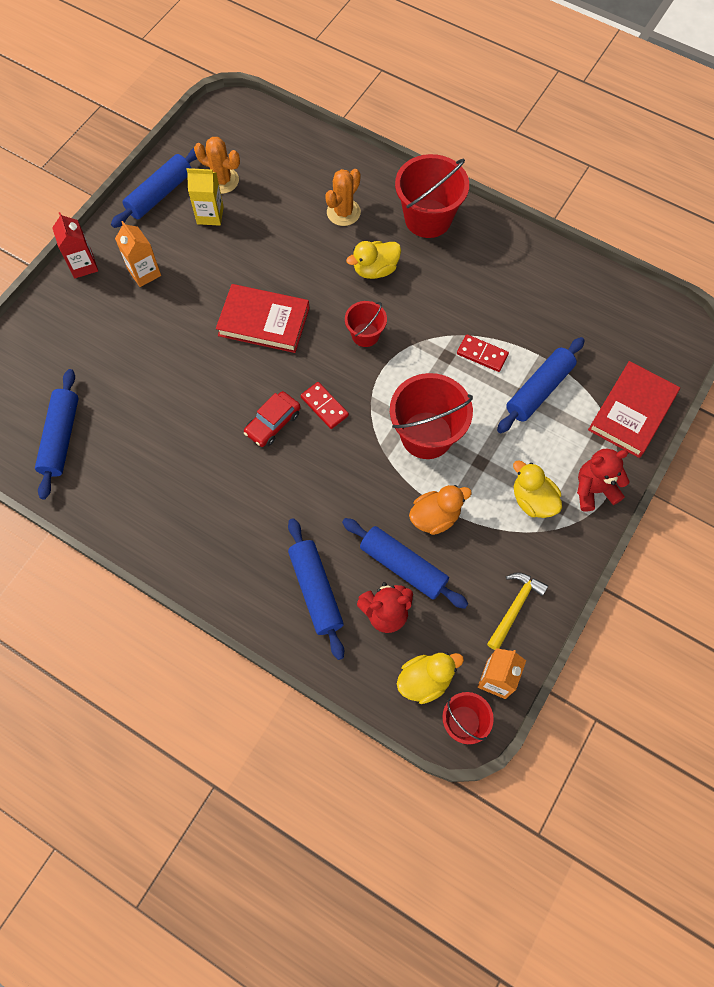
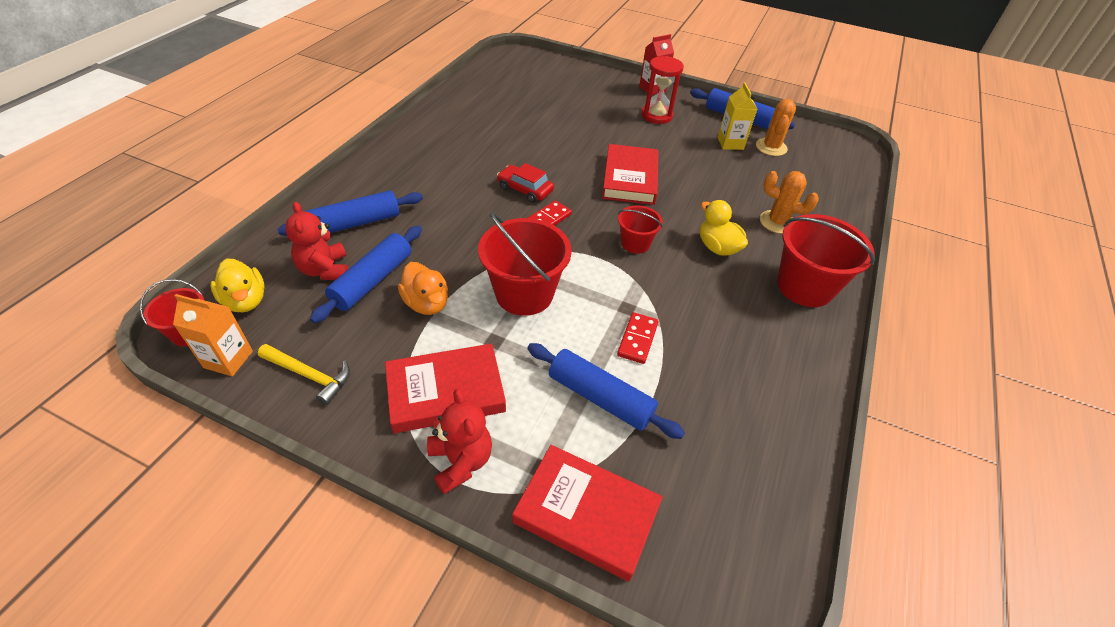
camera: 80 degrees right, 20 degrees down
blue rolling pin [35,369,79,499] -> none
orange carton [115,221,161,287] -> red hourglass [641,56,684,124]
yellow duck [513,460,562,518] -> red book [385,343,506,433]

